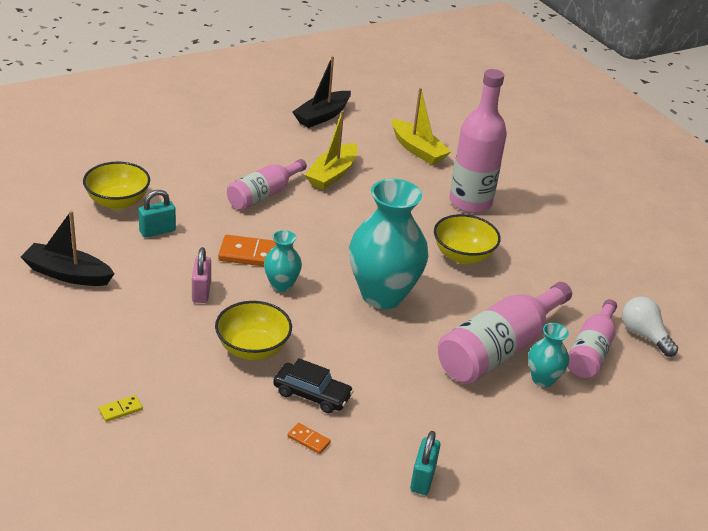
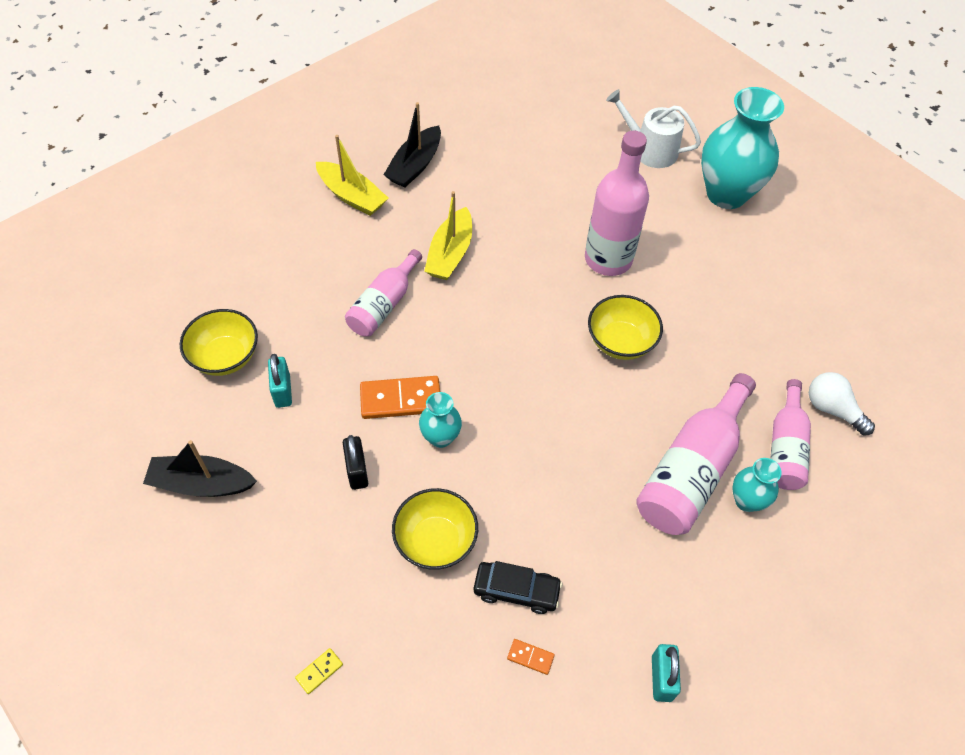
camera: 10 degrees left, 20 degrees up
turquoise padlock [138,190,176,238] -> turquoise padlock turned 60 degrees counterclockwise [268,354,292,408]
pink padlock [192,247,211,303] -> black padlock [343,435,368,490]
turquoise vase [349,179,429,309] -> turquoise vase moved to [701,87,784,209]
yellow boat [392,88,451,165] -> yellow boat moved to [316,135,388,216]
none -> white watering can [606,89,701,168]

